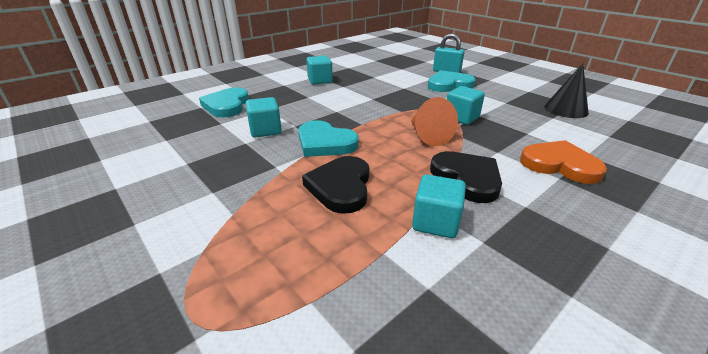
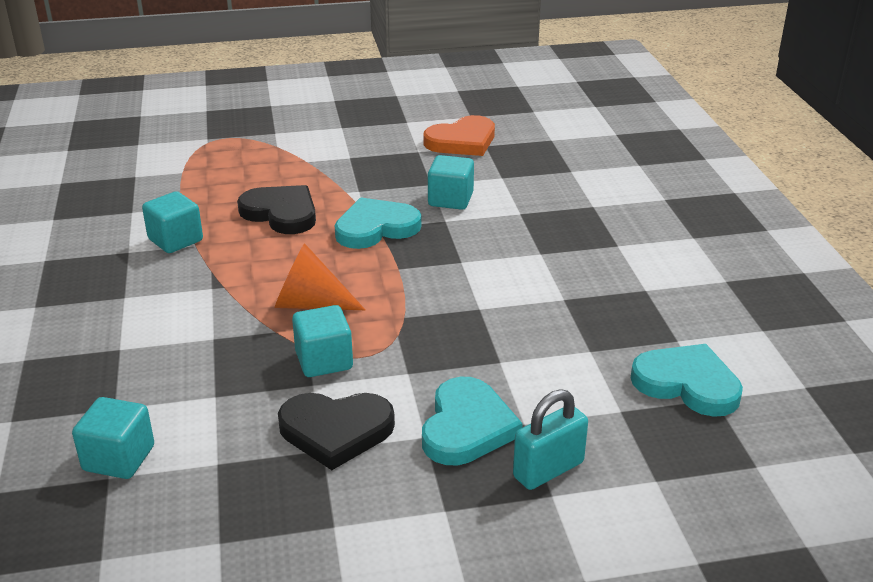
camera: 120 degrees right, 0 degrees up
turquoise heart [199,87,249,117] -> turquoise heart moved to [631,344,743,417]
turquoise cube [306,56,333,85] -> turquoise cube moved to [72,397,154,479]
black heart [430,151,502,203] -> black heart moved to [278,393,395,470]
orange heart [520,140,607,184] -> orange heart moved to [424,115,495,156]
black cone [544,63,589,118] -> none

